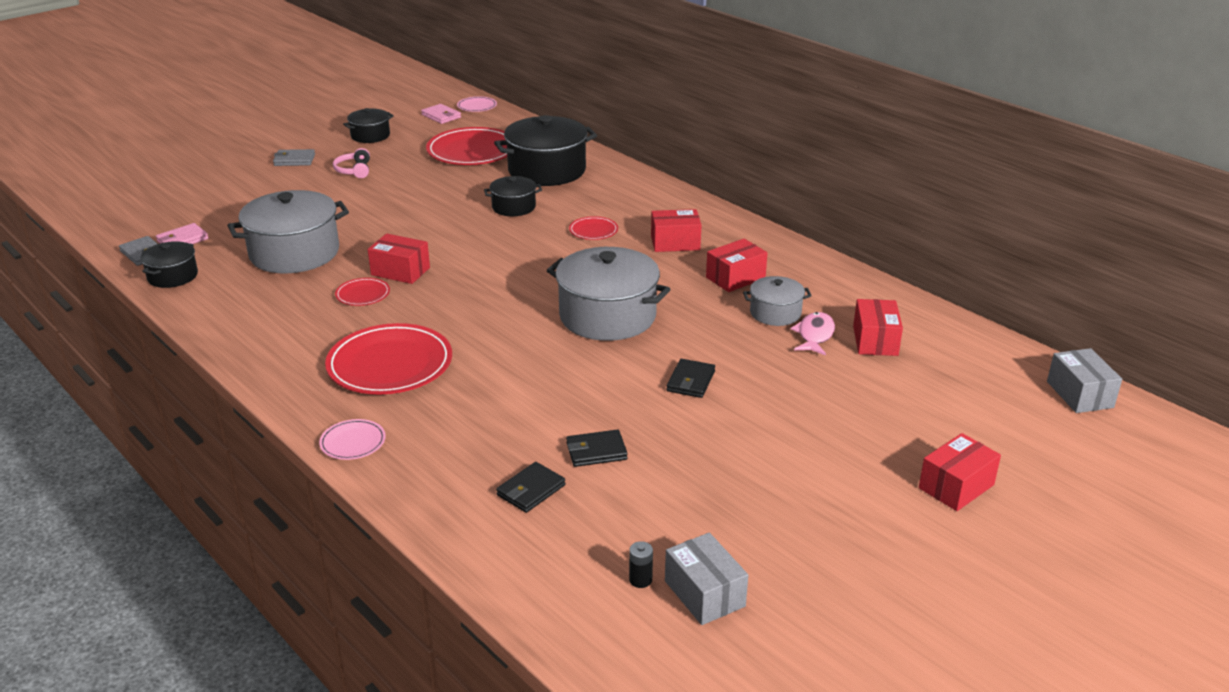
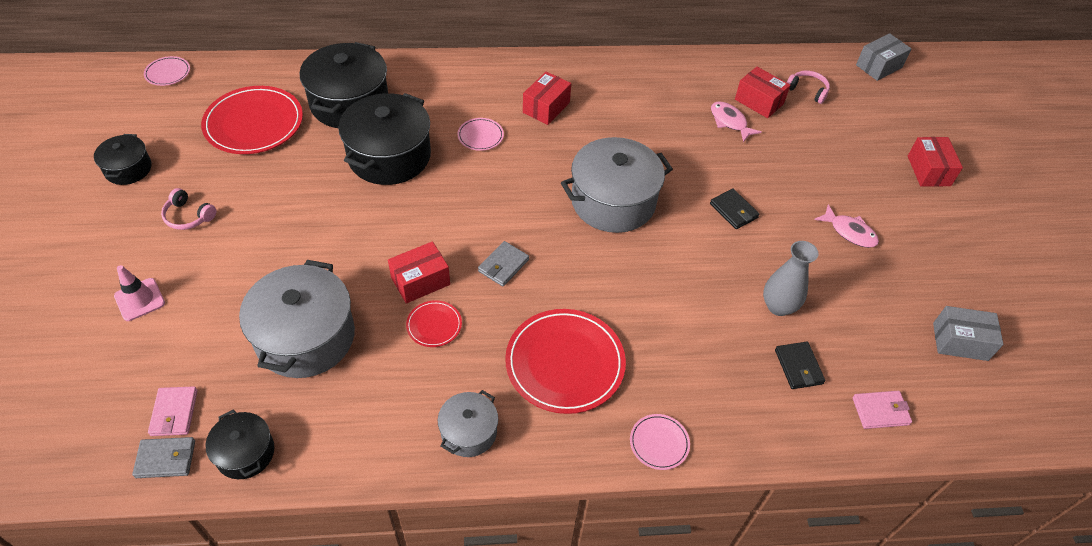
camera: 55 degrees left, 20 degrees up
grey wallet [273,149,315,166] -> grey wallet moved to [478,241,529,286]
pink wallet [421,104,461,124] -> pink wallet moved to [852,391,912,429]
black pot [484,176,542,216] -> black pot [338,93,431,185], size x1.88
black wallet [566,430,628,467] -> grey vase [763,241,819,316]
red plate [569,216,618,240] -> pink plate [458,118,504,151]
black battery [629,541,653,588] -> none
red box [706,239,767,292] -> none
grey pot [743,276,812,326] -> grey pot moved to [438,390,498,457]
grey box [1047,348,1122,413] -> grey box turned 60 degrees counterclockwise [856,33,911,81]
none -> pink traffic cone [114,265,165,321]
none -> pink headphones [786,71,830,104]
none -> pink fish [814,204,879,248]

